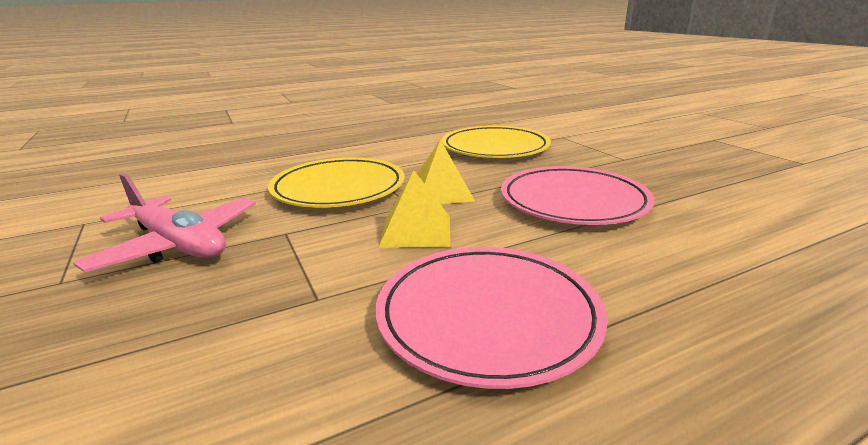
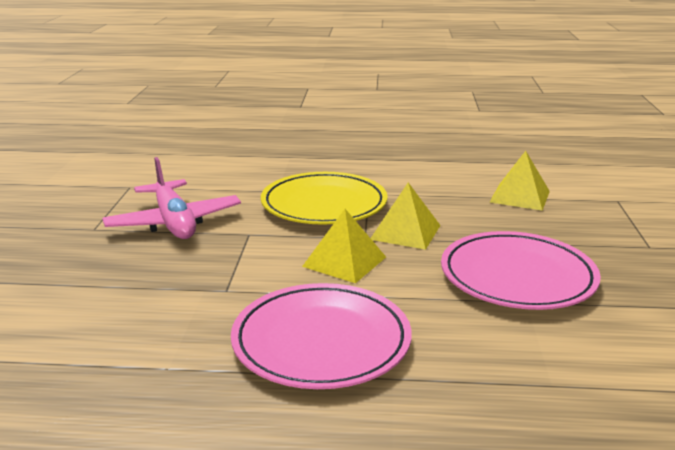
camera: 30 degrees right, 0 degrees up
yellow plate [441,126,551,158] -> yellow pyramid [490,151,550,211]

